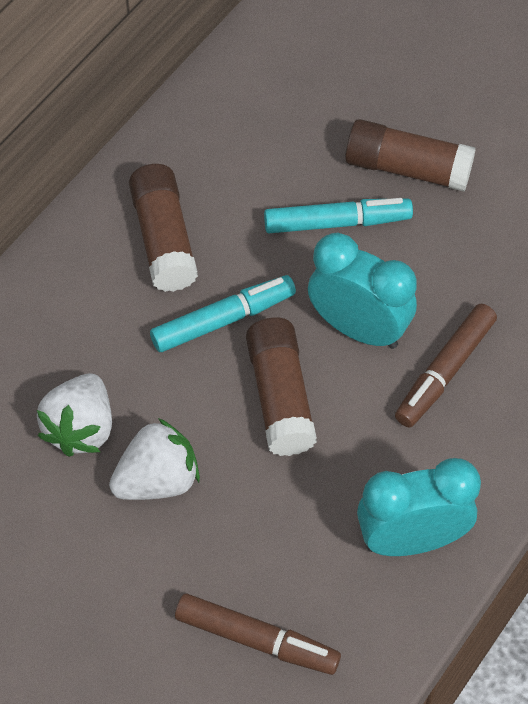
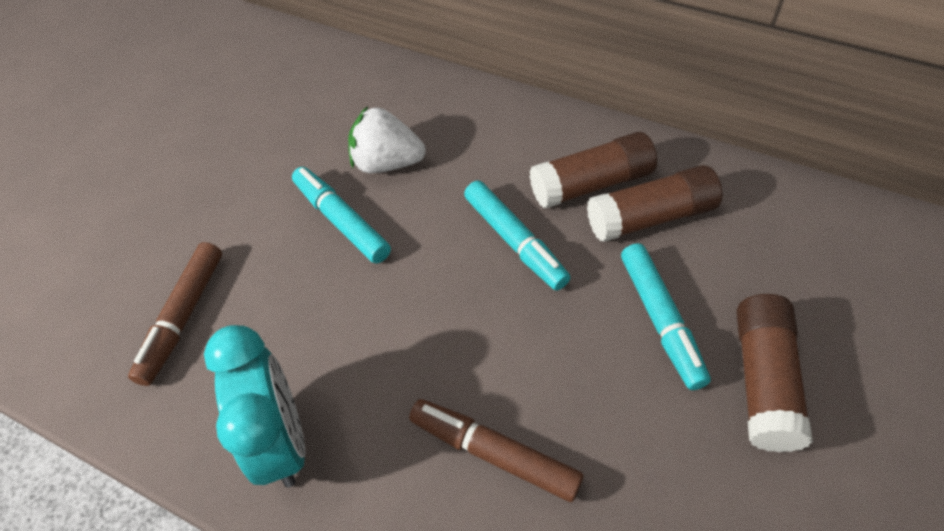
camera: 85 degrees right, 5 degrees down
white strawberry [109,418,200,500] -> turquoise marker [292,167,391,264]
brown glue stick [246,318,317,456] -> brown glue stick moved to [587,165,722,242]
turquoise clock [308,233,417,349] -> none

